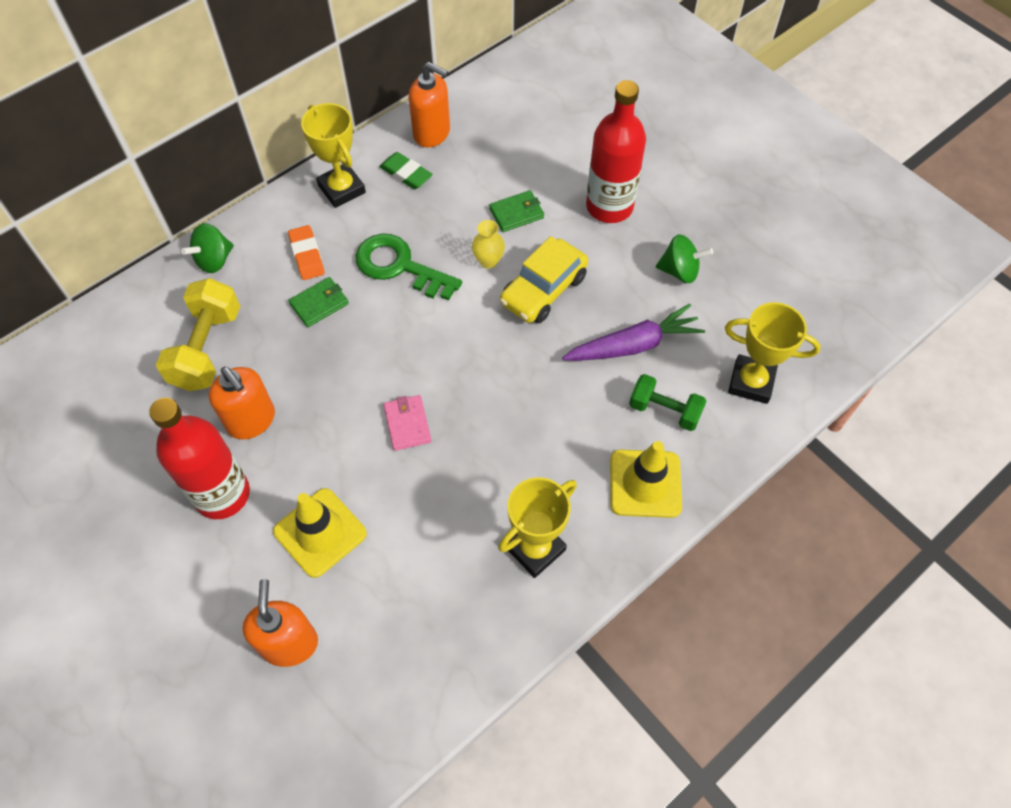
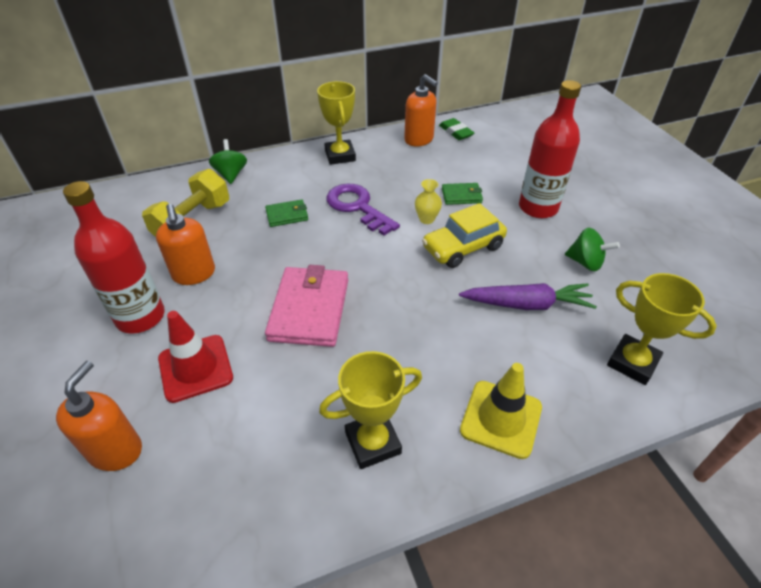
camera: 20 degrees right, 15 degrees down
green spinning top [181,223,234,273] -> green spinning top turned 105 degrees clockwise [209,139,247,184]
yellow traffic cone [273,488,367,578] -> red traffic cone [158,311,233,403]
orange eraser [288,225,325,280] -> none
green key [356,233,462,301] -> purple key [326,184,400,235]
green eraser [379,152,433,189] -> green eraser moved to [439,118,474,140]
pink wallet [383,395,432,451] -> pink wallet [265,265,348,347], size x1.97
green dumbbell [629,374,706,431] -> none

